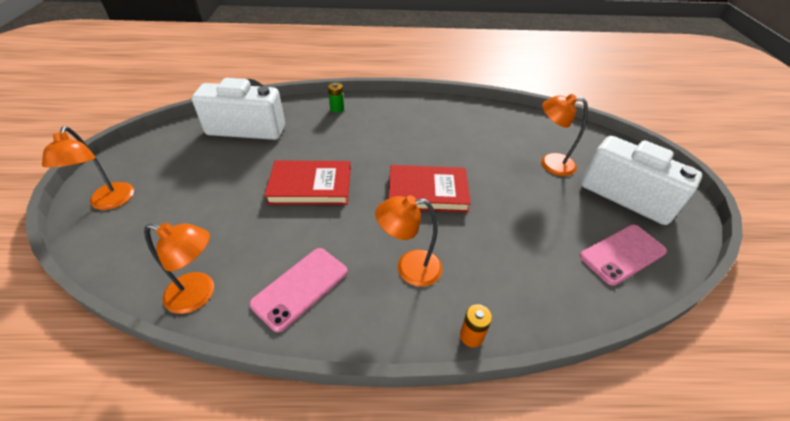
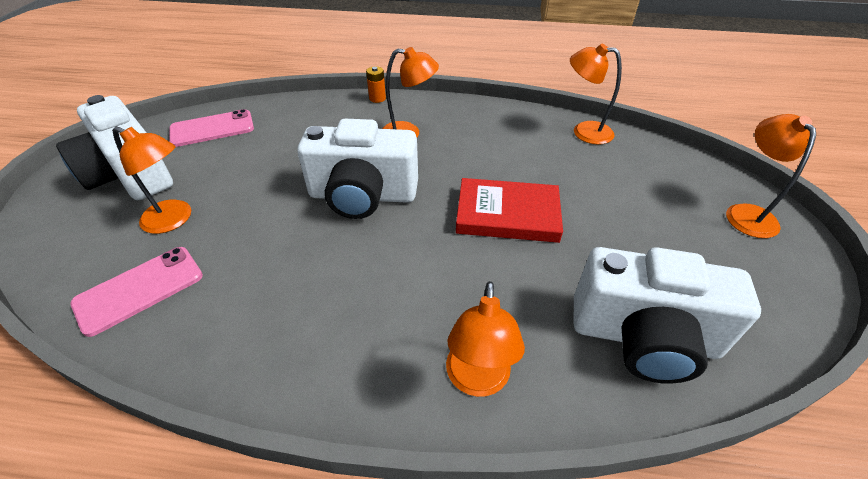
camera: 170 degrees left, 0 degrees up
pink phone [249,248,348,332] -> pink phone moved to [70,247,203,337]
green battery [328,83,344,113] -> orange lamp [446,281,525,397]
red book [389,165,471,212] -> white camera [297,119,418,219]

